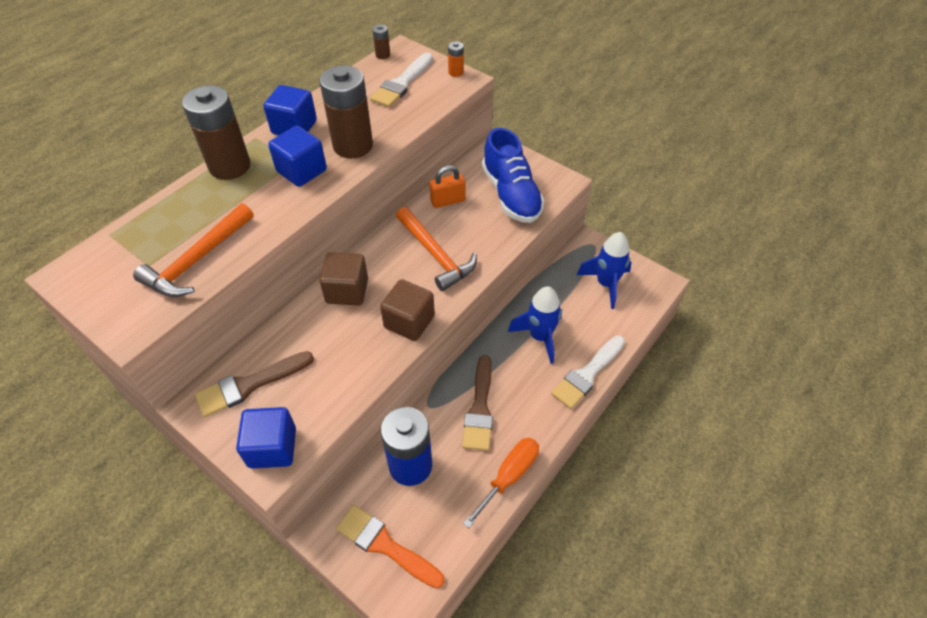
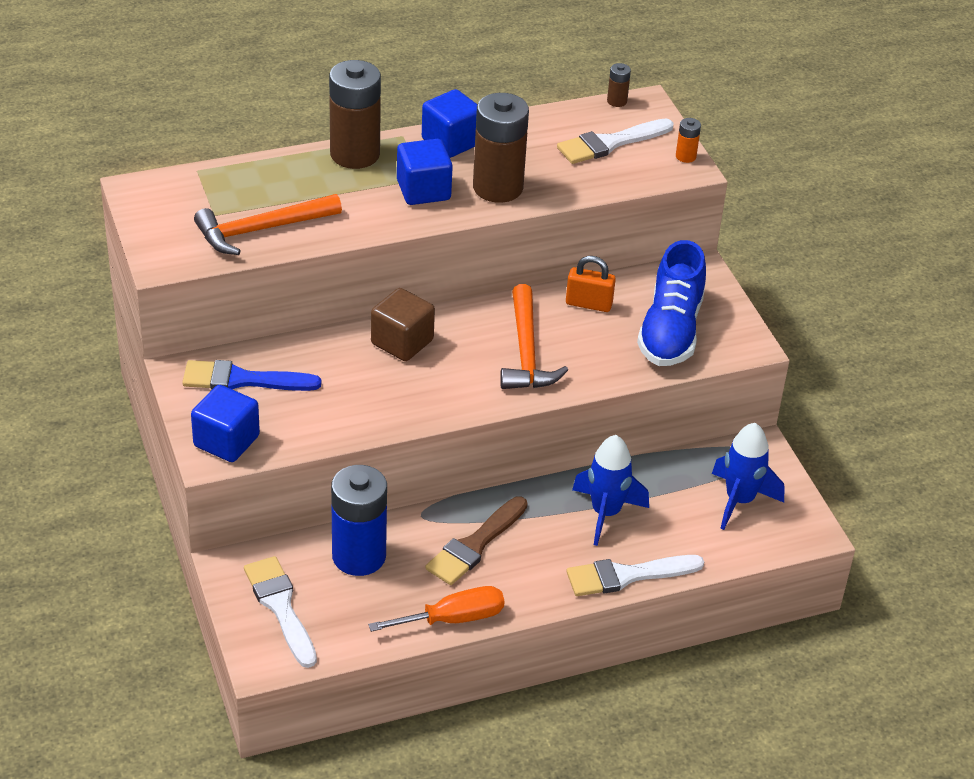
camera: 30 degrees right, 10 degrees down
brown brush [195,351,314,418] -> blue brush [182,360,321,391]
orange brush [336,505,445,588] -> white brush [244,556,317,668]
brown cube [380,279,435,341] -> none

